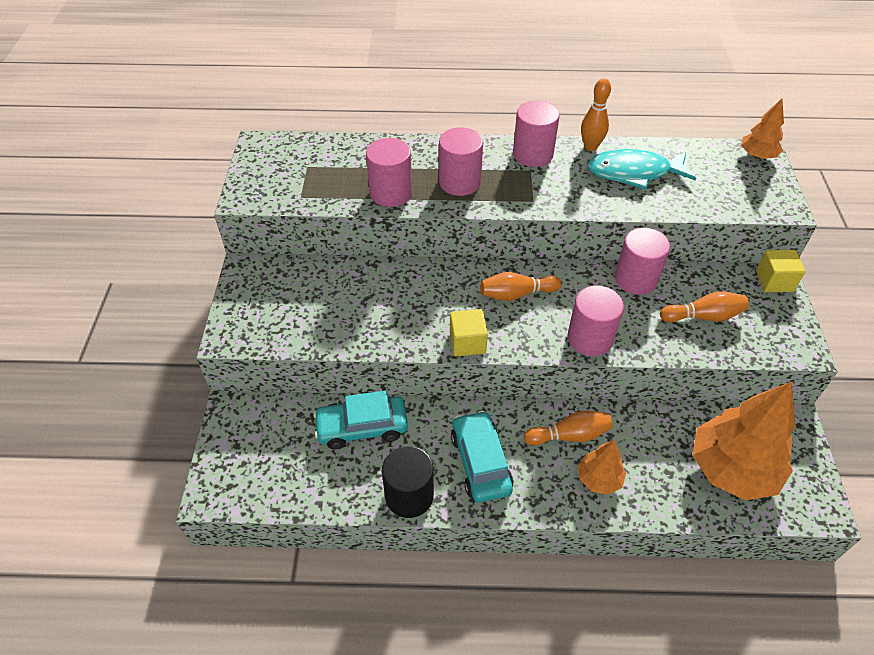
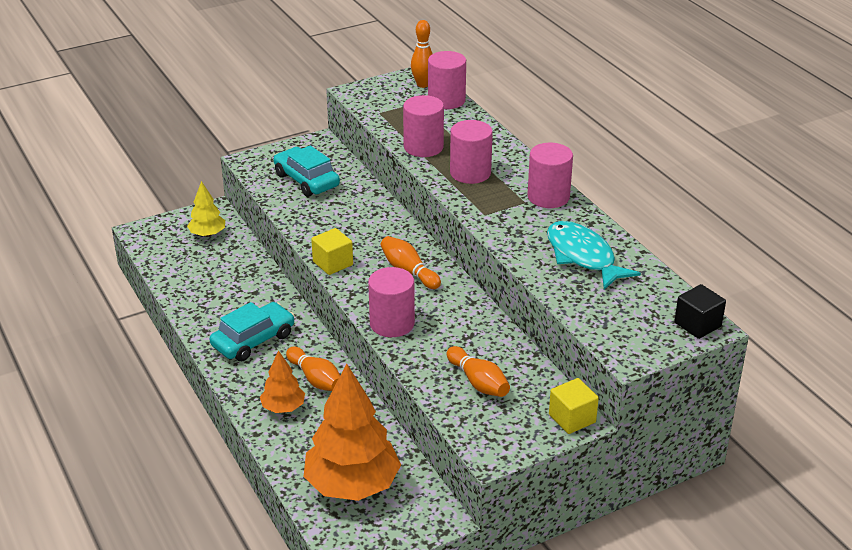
camera: 60 degrees right, 15 degrees down
turquoise car [313,391,408,449] -> turquoise car moved to [273,146,340,197]
black cylinder [382,446,434,518] -> none
orange bowling pin [581,78,611,151] -> orange bowling pin moved to [411,20,433,88]
pink cylinder [615,227,670,295] -> pink cylinder moved to [428,51,466,109]
orange tree [741,99,784,159] -> black cube [674,284,726,339]
none -> yellow tree [187,181,225,237]

